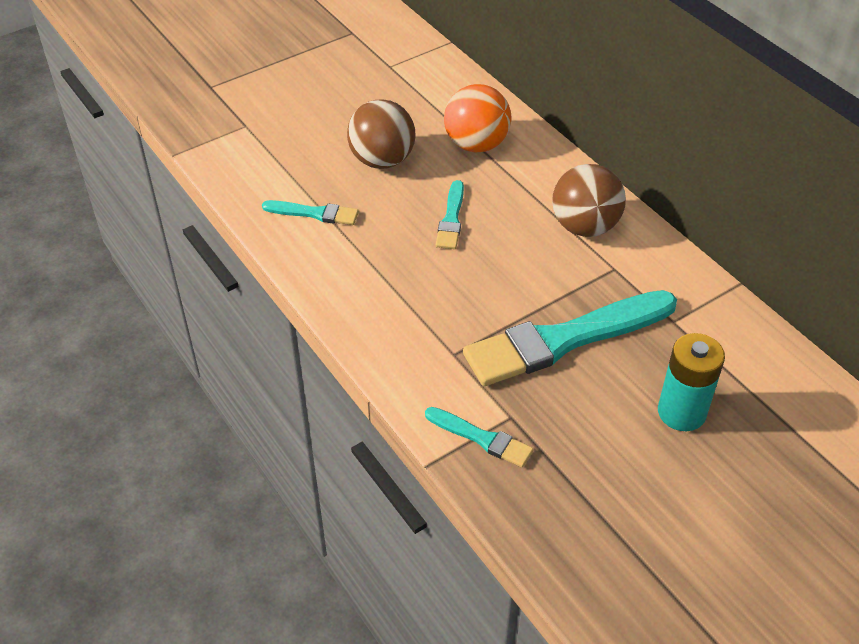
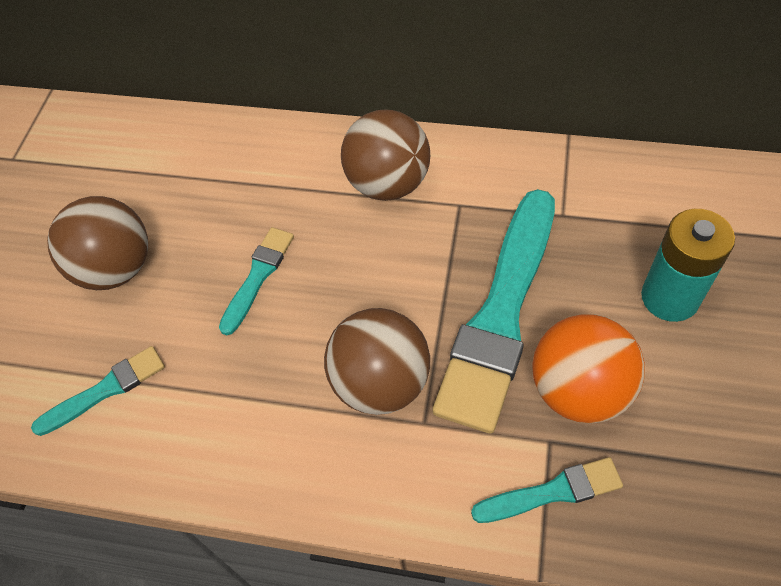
camera: 40 degrees left, 10 degrees up
turquoise brush [436,180,464,249] -> turquoise brush turned 120 degrees counterclockwise [219,227,294,335]
orange ball [444,84,511,153] -> orange ball moved to [532,314,645,423]
none -> brown ball [324,308,430,415]

